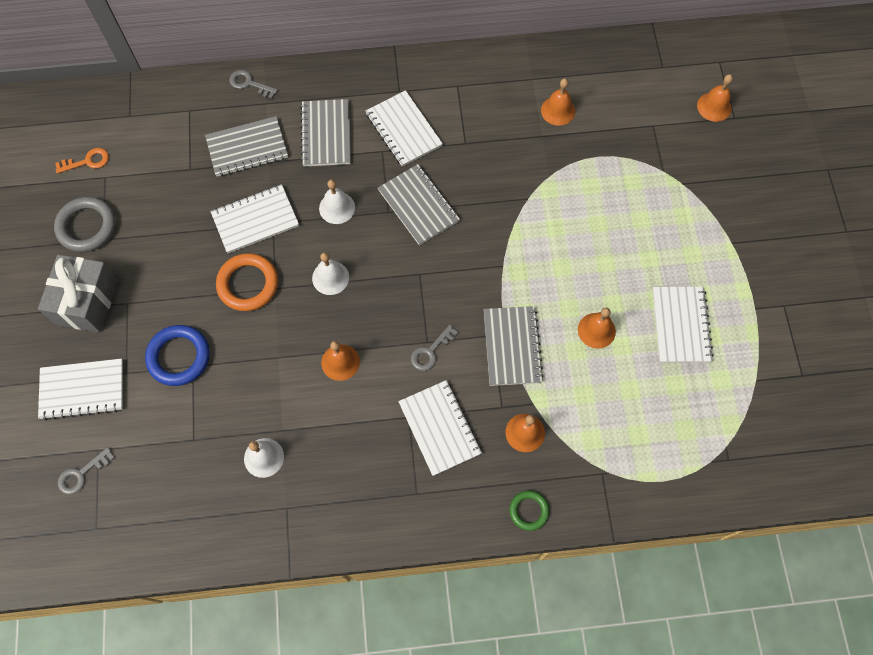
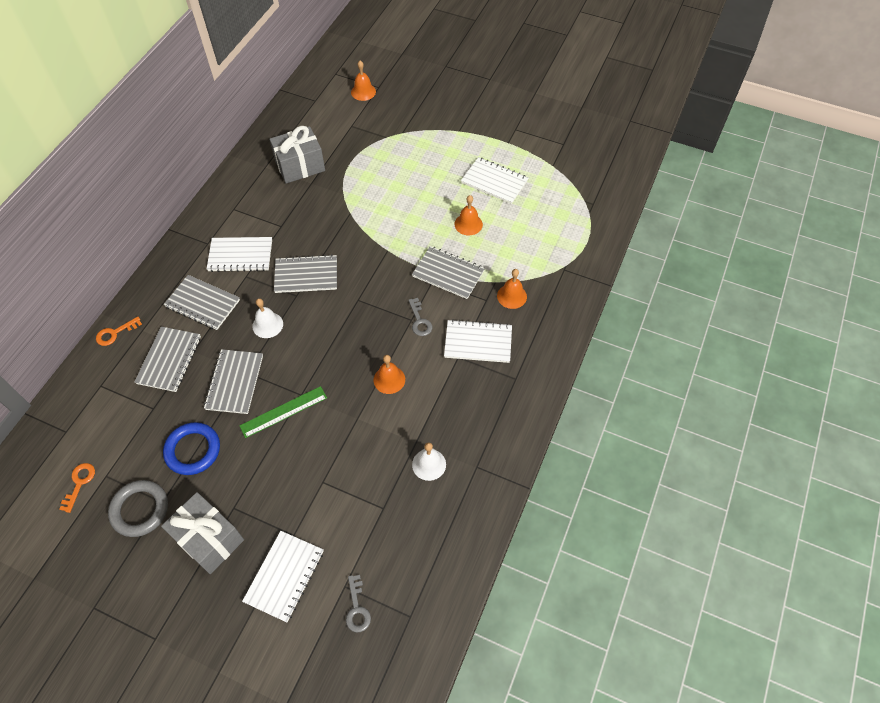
camera: 60 degrees left, 10 degrees down
blue ring [145,325,210,386] -> blue ring moved to [163,422,220,475]
white notebook [211,184,299,253] -> grey notebook [204,349,263,414]
orange ring [216,253,278,311] -> green ruler [239,386,327,438]
grey key [229,70,278,99] -> orange key [96,317,142,346]
white bell [312,252,349,295] -> none
green ring [509,490,549,531] -> none
orange bell [541,78,575,126] -> grey gift [270,126,325,184]

